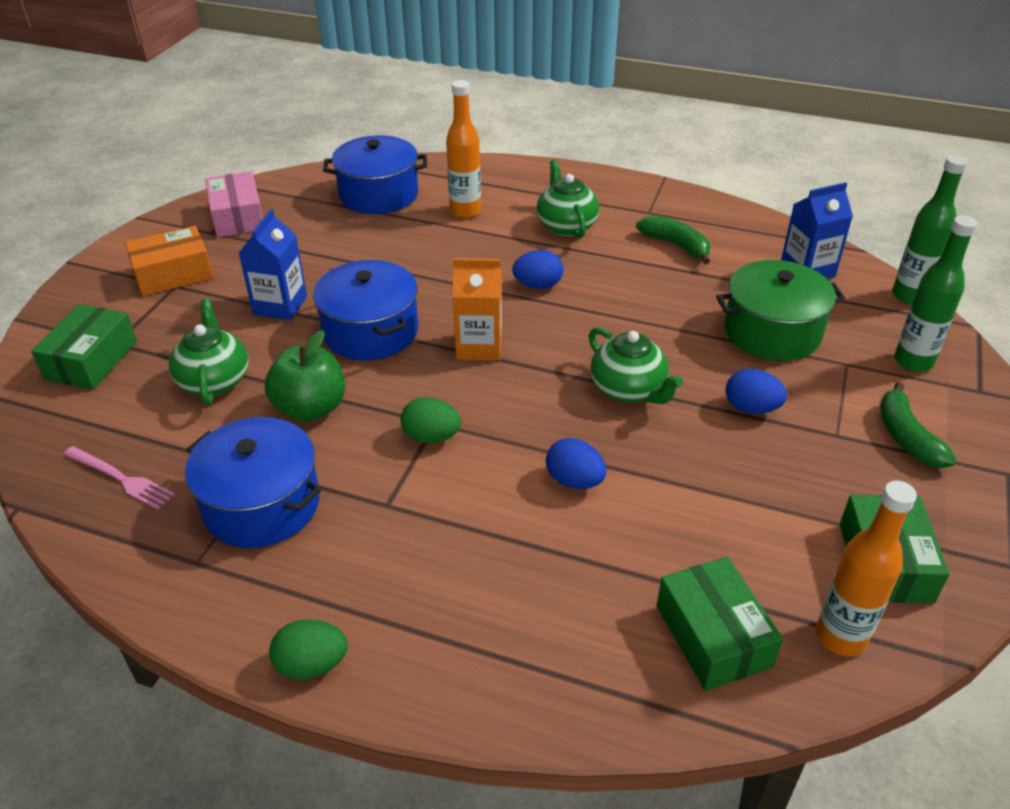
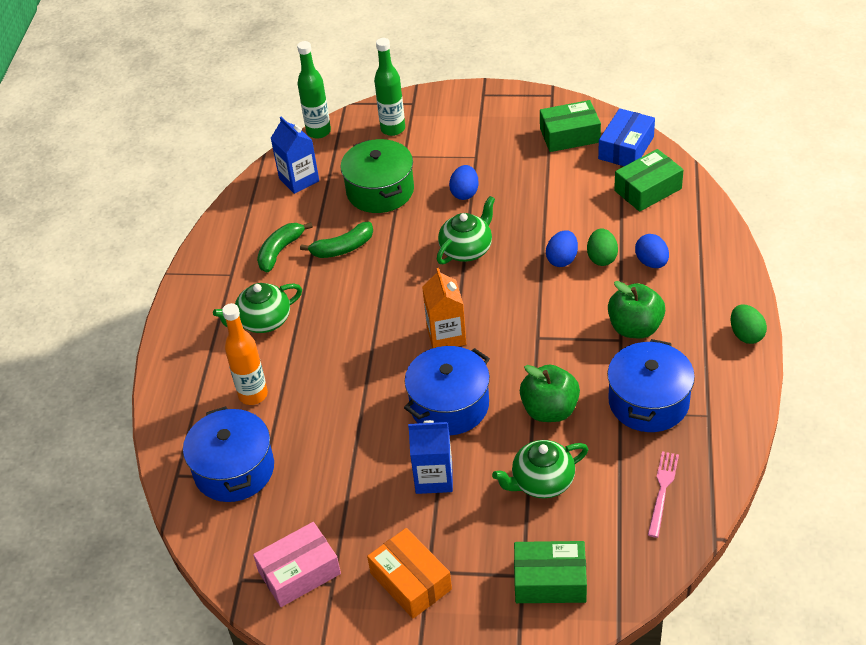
camera: 100 degrees left, 5 degrees up
green egg [400,397,461,443] -> green egg moved to [587,228,618,266]
blue egg [512,250,563,289] -> blue egg moved to [635,234,669,268]
orange bottle [816,481,917,657] -> blue box [598,108,655,166]
green banana [880,382,957,468] -> green banana moved to [300,222,373,258]
none -> green apple [608,281,665,339]

